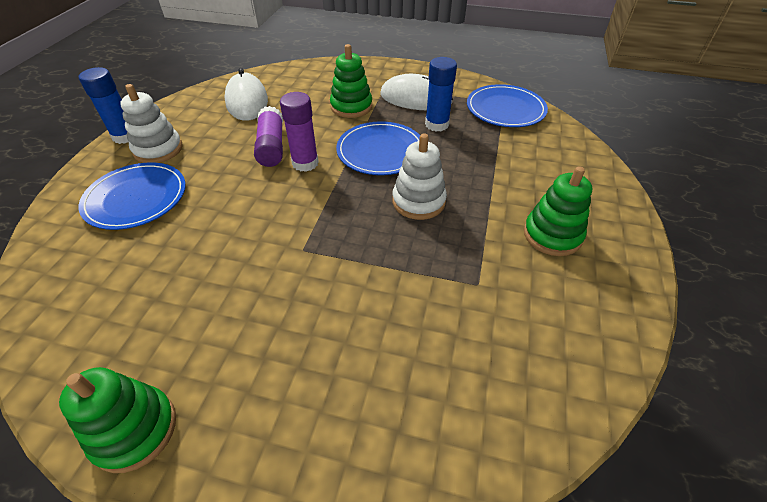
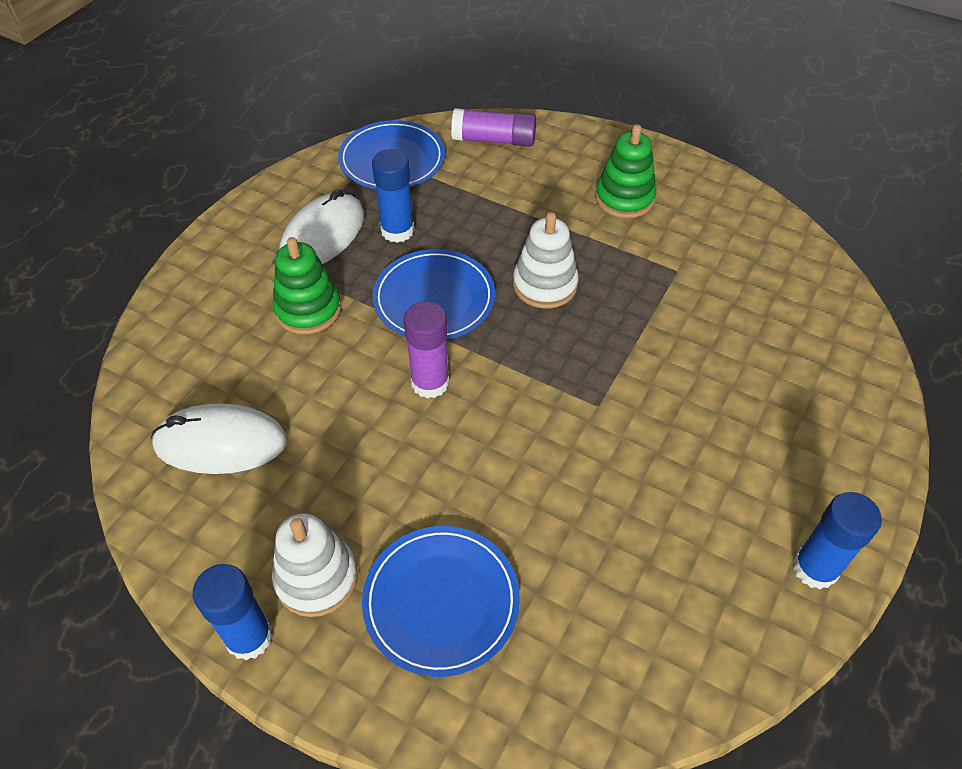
camera: 75 degrees left, 5 degrees up
green stacking toy [59,367,176,473] -> blue glue stick [793,492,882,589]
purple glue stick [254,106,283,167] -> purple glue stick moved to [451,108,536,147]

